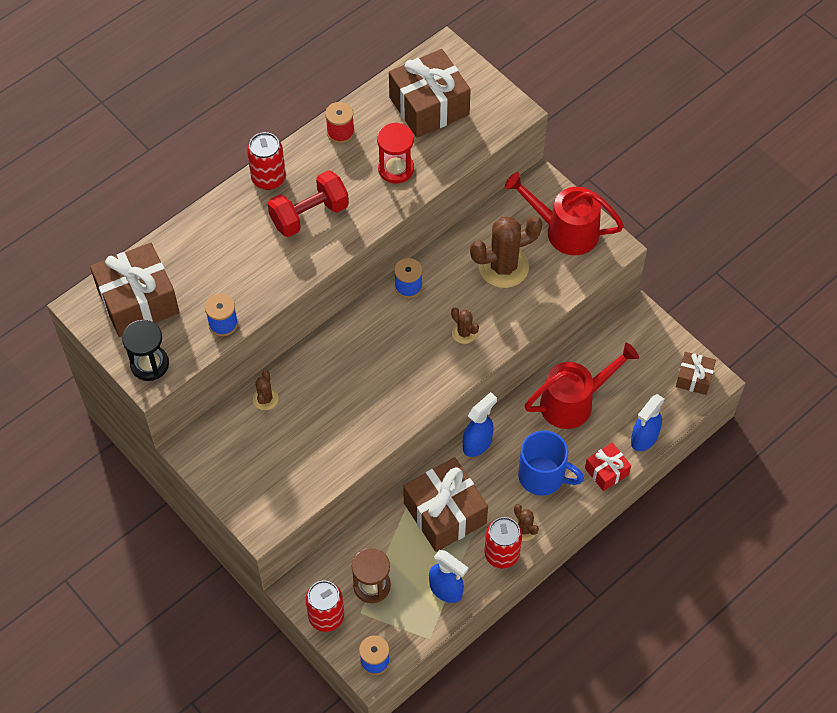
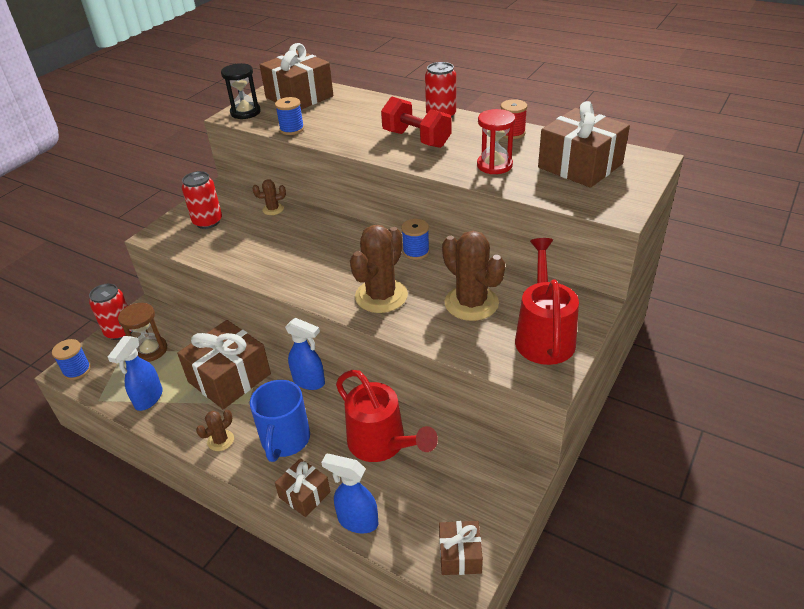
camera: 75 degrees right, 20 degrees down
brown cactus [451,308,479,344] -> brown cactus [350,225,408,313], size x2.07
red can [484,517,522,569] -> red can moved to [182,171,222,229]
red gift [585,443,631,491] -> brown gift [275,458,330,517]

